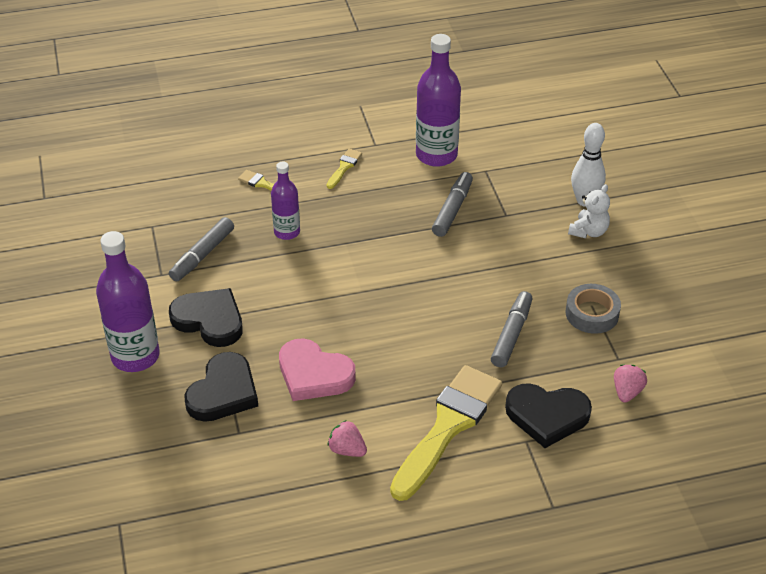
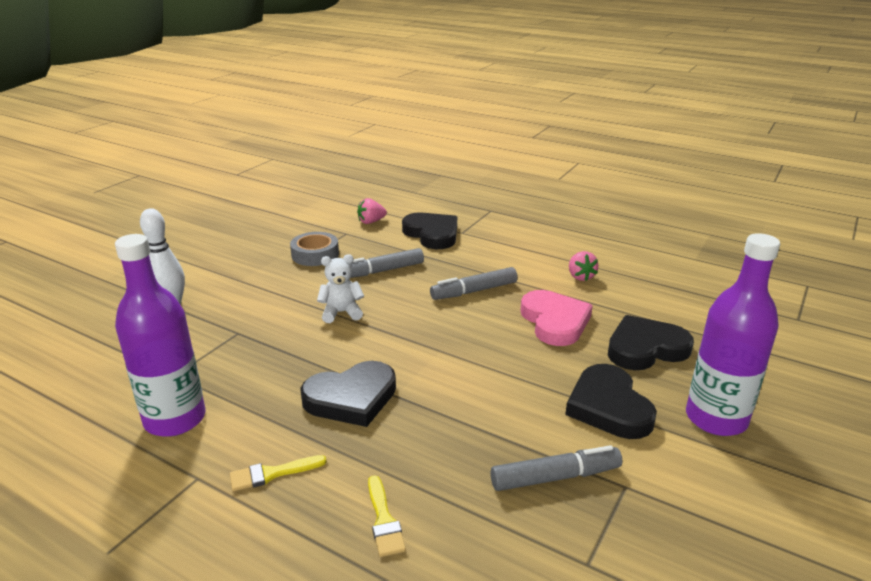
camera: 135 degrees left, 15 degrees down
purple bottle [271,161,300,240] -> none
yellow brush [390,365,502,501] -> none
grey marker [432,172,473,237] -> grey marker moved to [430,267,518,300]
white teddy bear [568,184,610,238] -> white teddy bear moved to [317,254,364,323]
none -> black heart [300,361,396,427]

